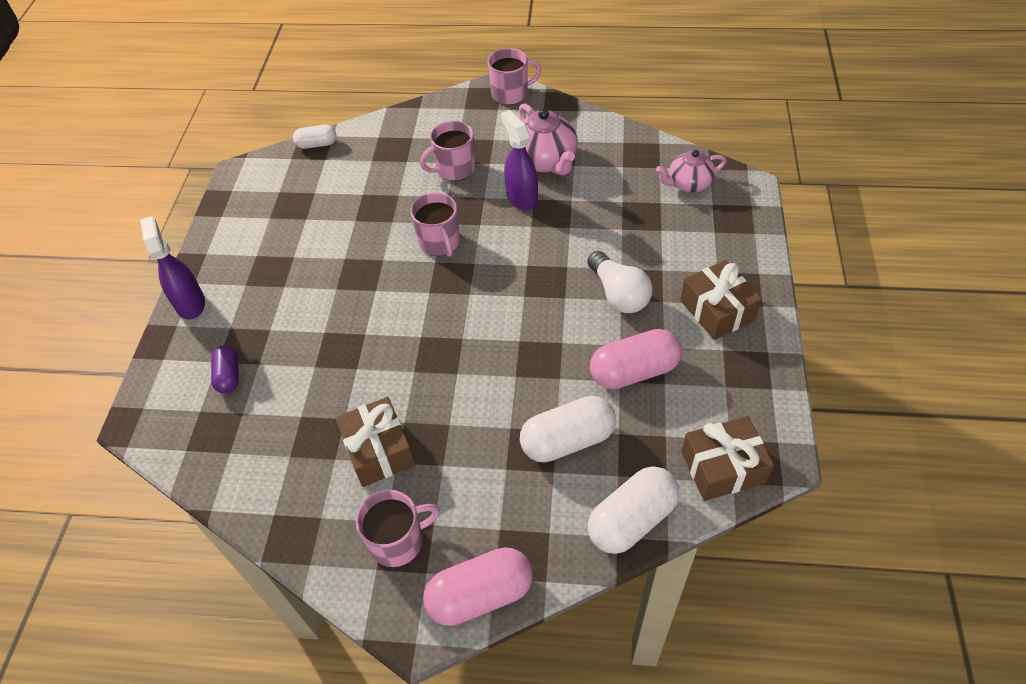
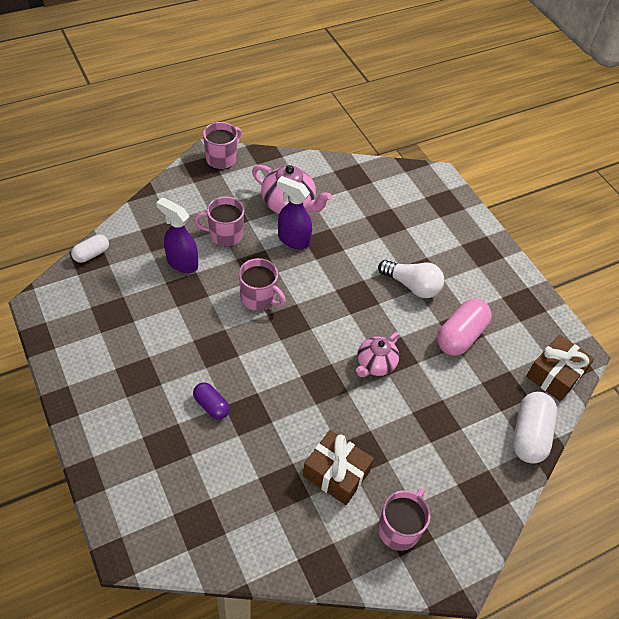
camera: 40 degrees left, 0 degrees up
purple spray bottle [140,216,205,319] -> purple spray bottle moved to [156,197,198,273]
purple capsule [211,345,239,394] -> purple capsule moved to [193,382,230,420]
pink mug [420,121,475,181] -> pink mug turned 60 degrees clockwise [194,197,244,247]
pink capsule [423,547,533,626] -> none
white capsule [520,396,616,463] -> none
pink teapot [656,150,727,193] -> pink teapot moved to [356,332,400,377]
brown gift [680,260,762,340] -> none

